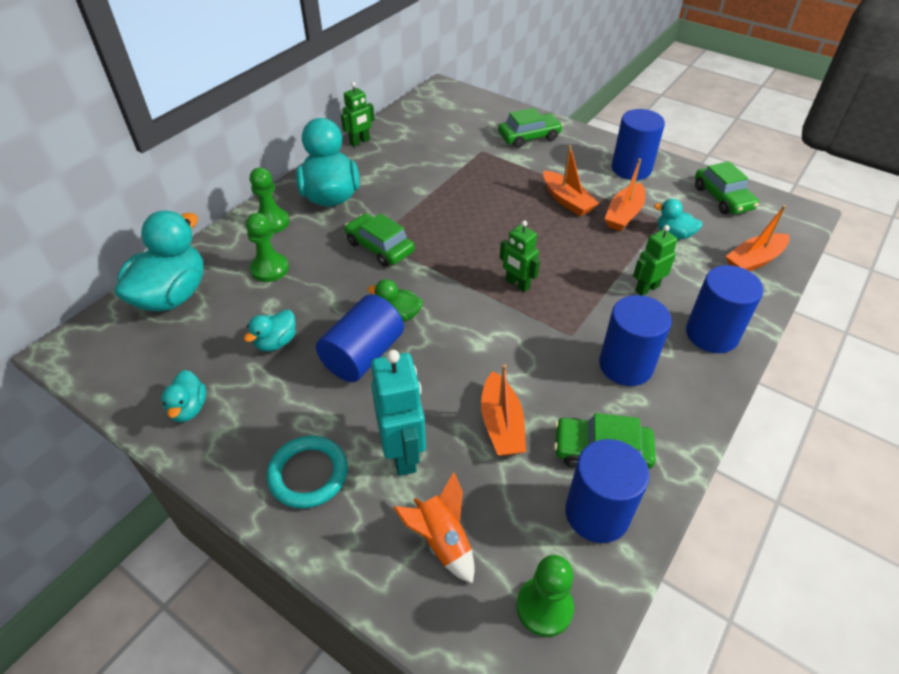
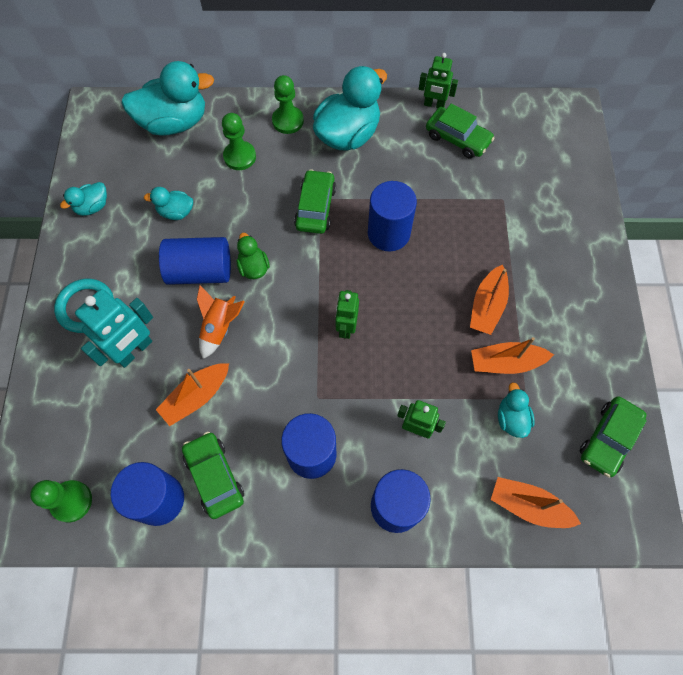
camera: 55 degrees right, 20 degrees up
orange rocket [393,472,475,584] -> orange rocket moved to [197,285,245,359]
green car [498,108,563,148] -> green car moved to [426,104,494,159]
blue cylinder [612,109,665,180] -> blue cylinder moved to [368,181,417,252]

